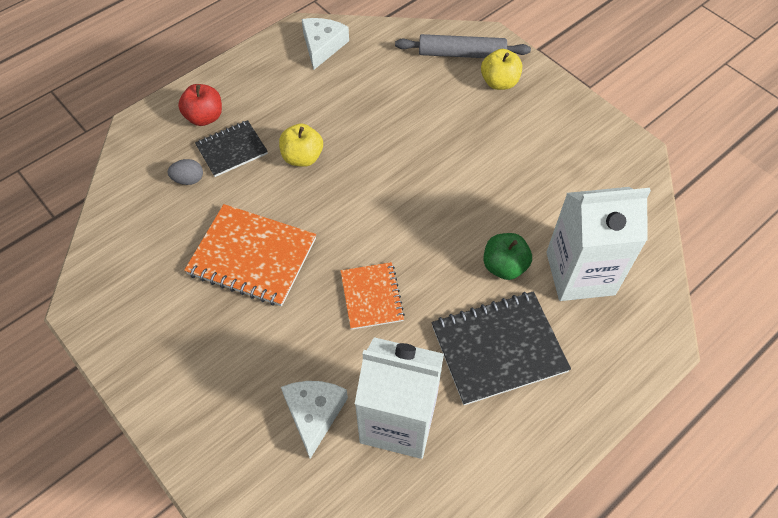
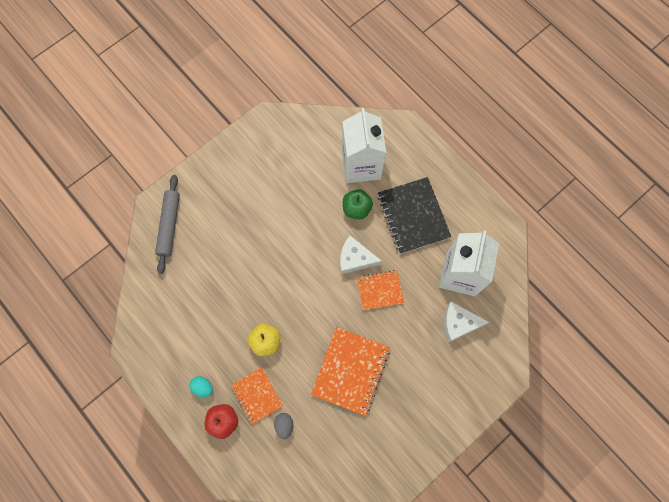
camera: 90 degrees left, 15 degrees up
black notebook [195,120,268,177] -> orange notebook [231,367,283,424]
white cheese [301,18,349,70] -> white cheese moved to [340,236,382,275]
yellow apple [481,49,522,90] -> none
none -> turquoise egg [189,376,213,397]

